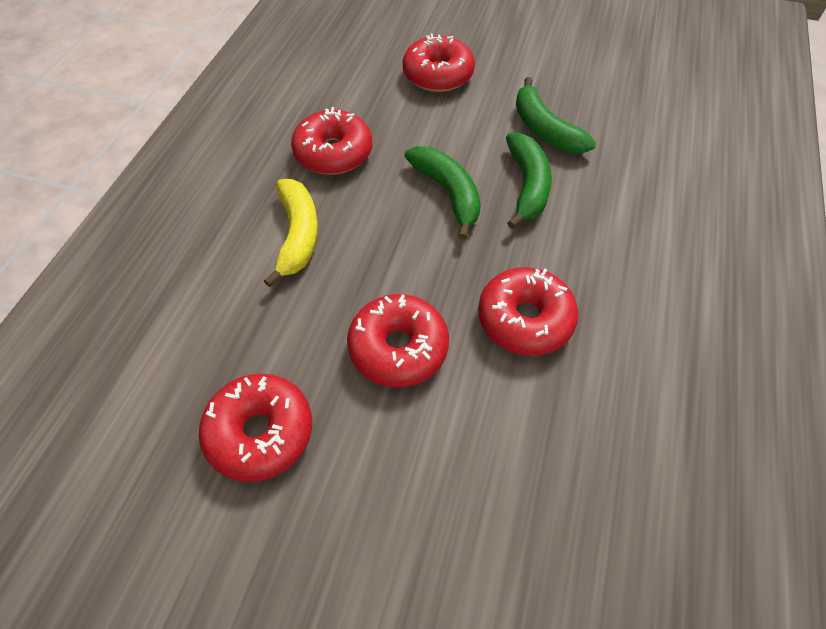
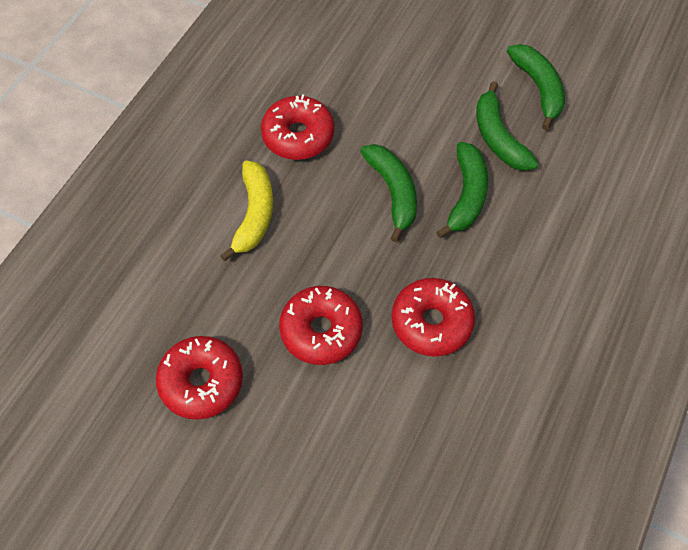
camera: 10 degrees right, 5 degrees up
red donut [402,33,475,92] -> none
none -> green banana [507,44,565,130]

